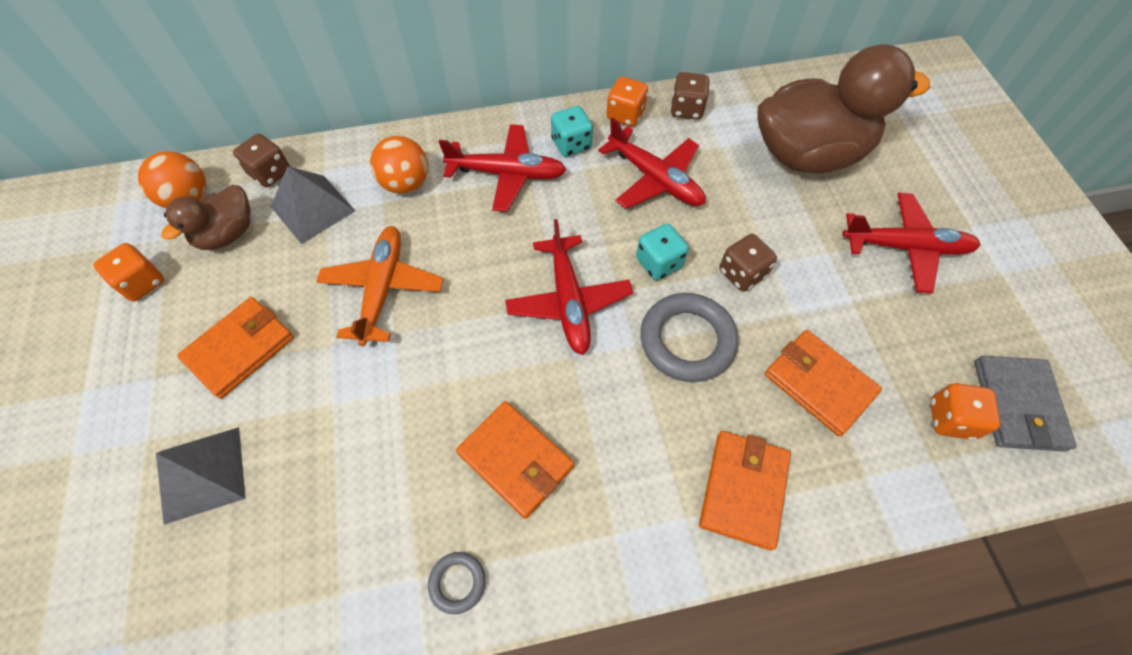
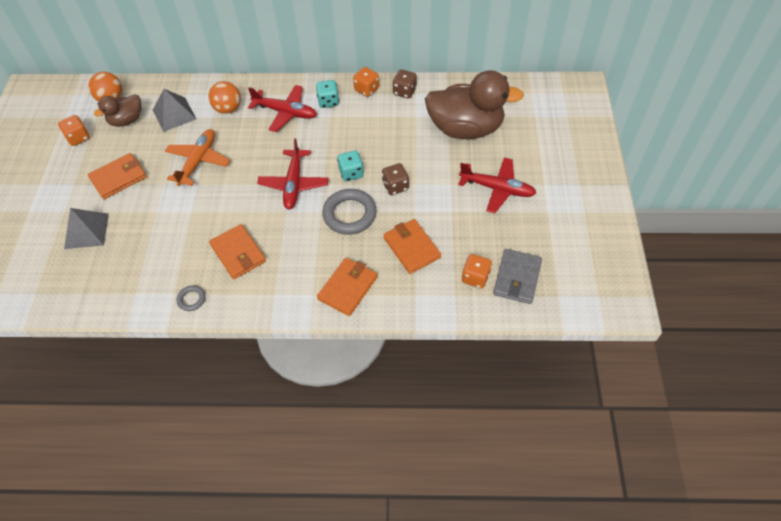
camera: 15 degrees right, 5 degrees down
brown dice [233,134,290,187] -> none
red plane [598,117,706,209] -> none

